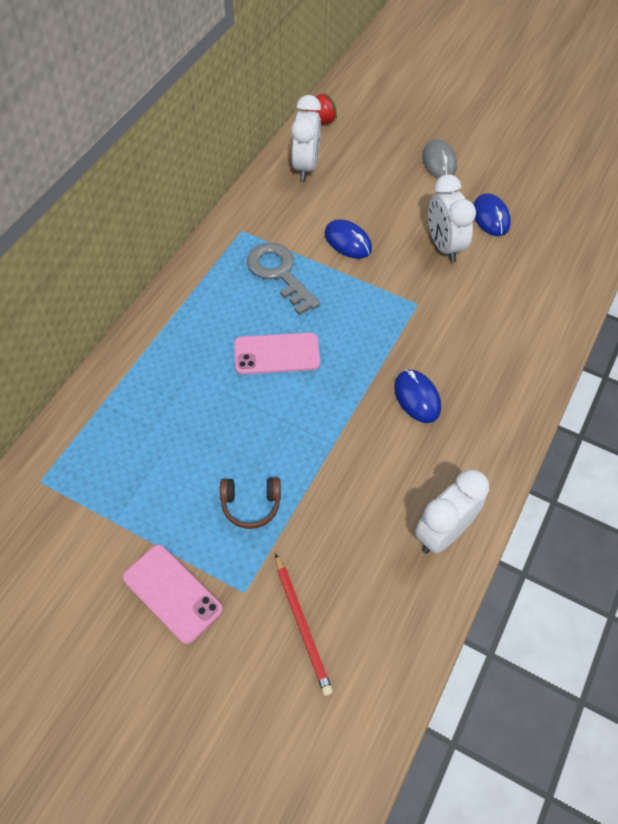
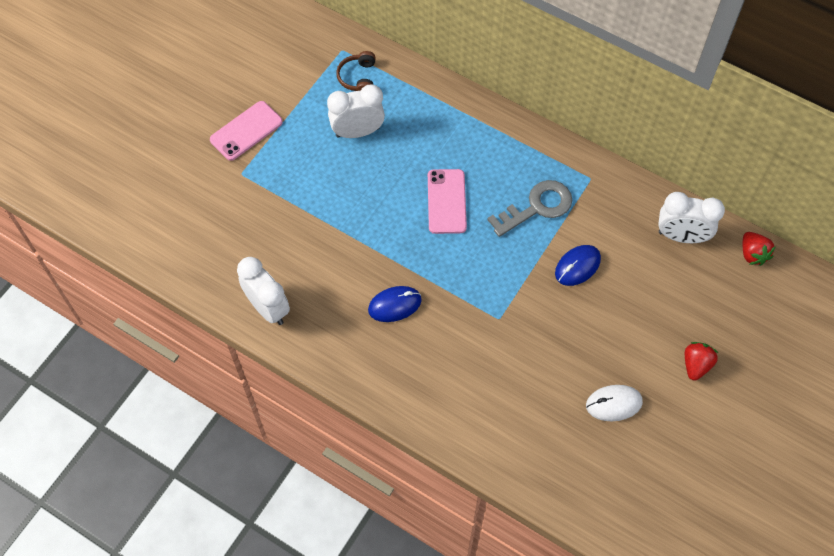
camera: 95 degrees right, 5 degrees up
brown headphones [220,477,281,529] -> brown headphones moved to [336,51,376,91]
red pencil [275,553,333,696] -> none
grey mouse [422,139,457,179] -> red strawberry [685,342,718,381]
white clock [428,174,476,262] -> white clock moved to [327,85,385,138]
blue mouse [473,193,511,236] -> white mouse [586,385,643,421]

